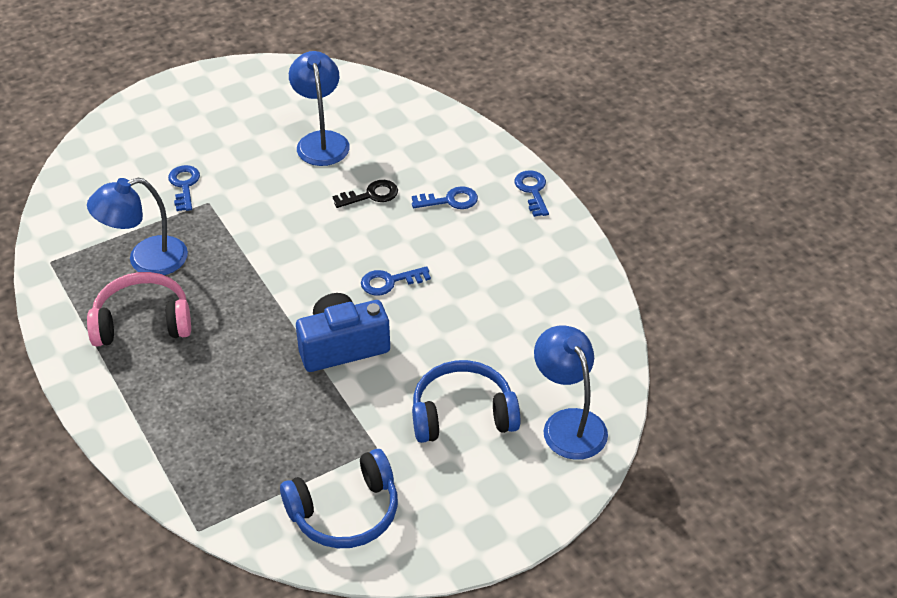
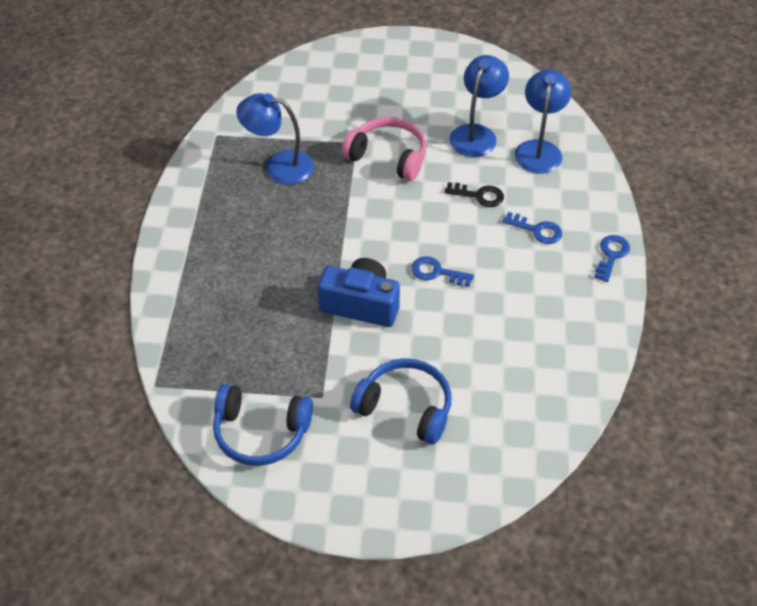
camera: 35 degrees right, 5 degrees up
pink headphones [87,272,191,347] -> pink headphones moved to [342,117,426,181]
blue key [168,165,200,211] -> none
blue lamp [534,326,608,460] -> blue lamp moved to [514,69,571,174]

